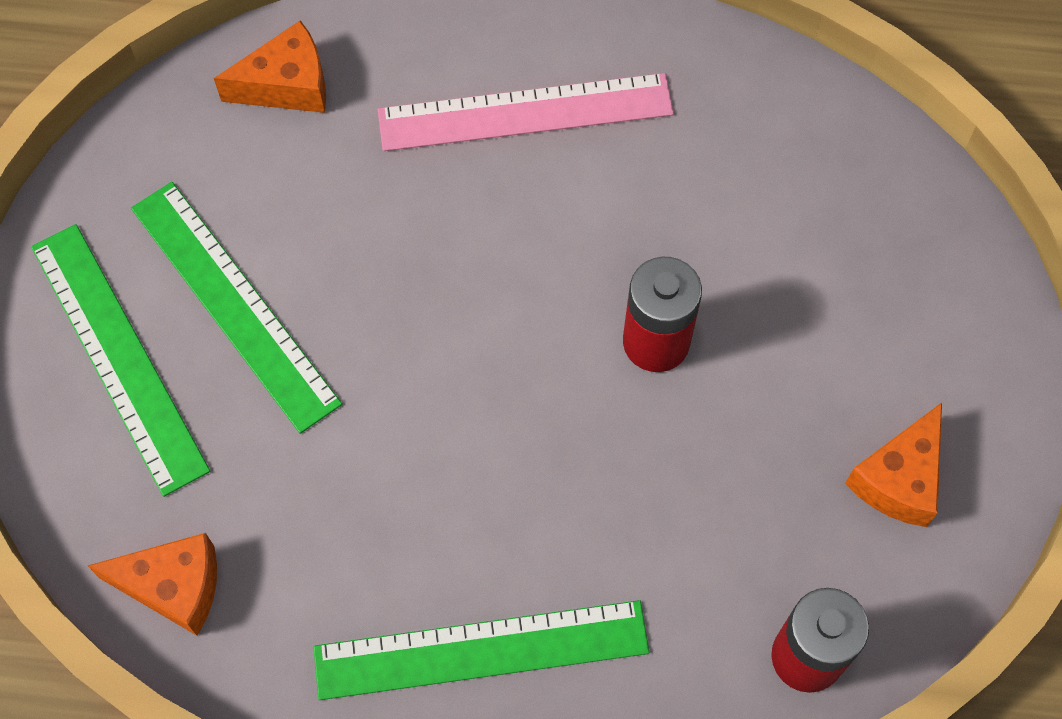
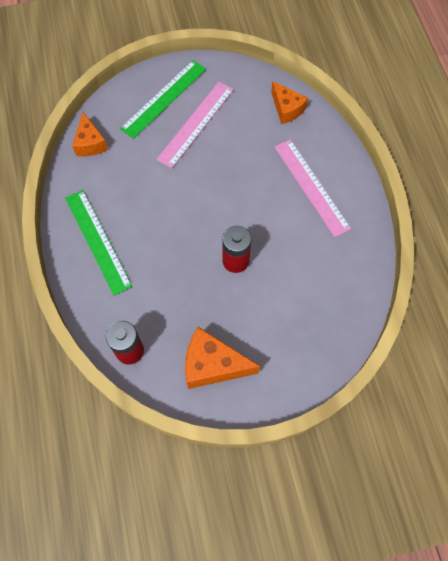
camera: 70 degrees right, 0 degrees up
green ruler [131,182,342,434] -> pink ruler [156,82,234,168]
orange cheese [845,403,942,527] -> orange cheese [185,327,260,389], size x1.51

